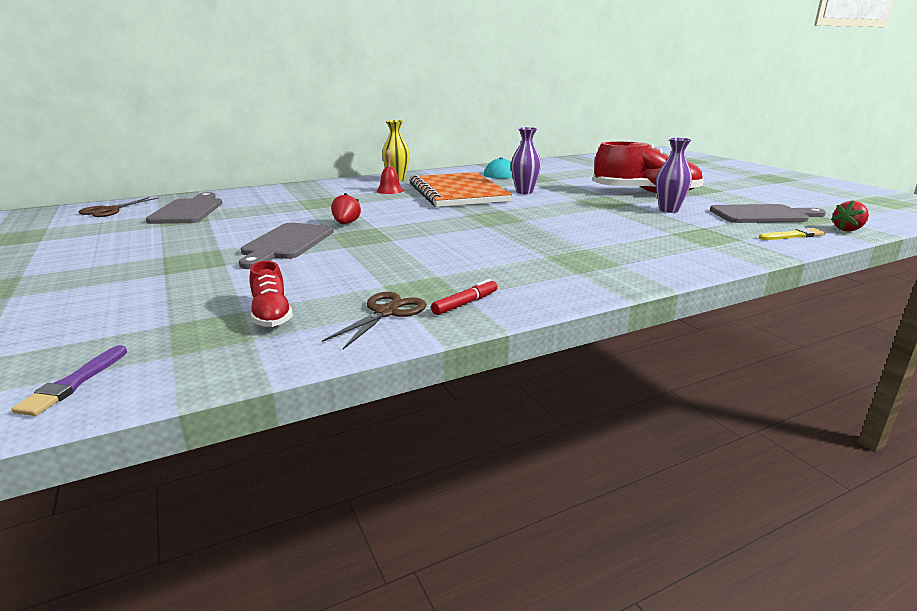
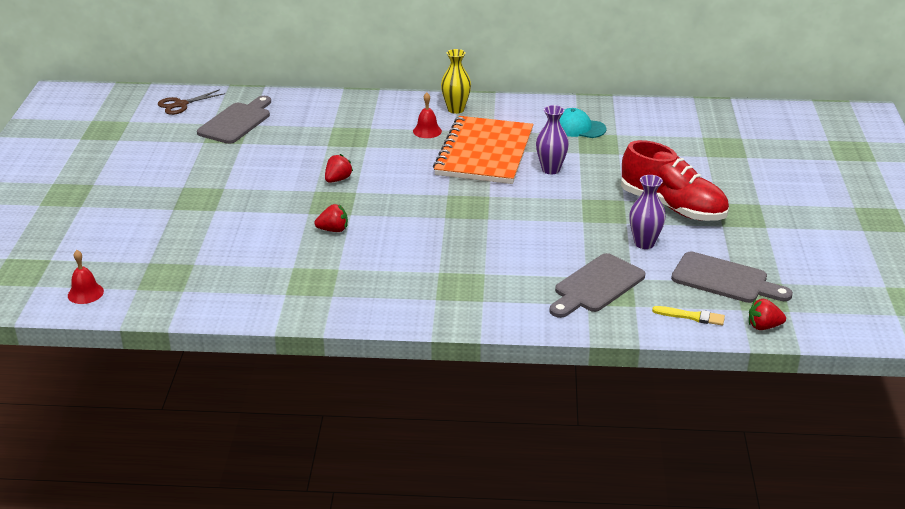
camera: 30 degrees right, 10 degrees up
purple brush [12,345,127,416] -> red bell [68,250,104,304]
grey cutting board [239,223,334,269] -> grey cutting board moved to [549,253,645,318]
red shoe [250,261,293,327] -> none
brown scissors [322,292,427,349] -> none
red marker [431,279,498,315] -> none
none -> red strawberry [314,204,348,232]

